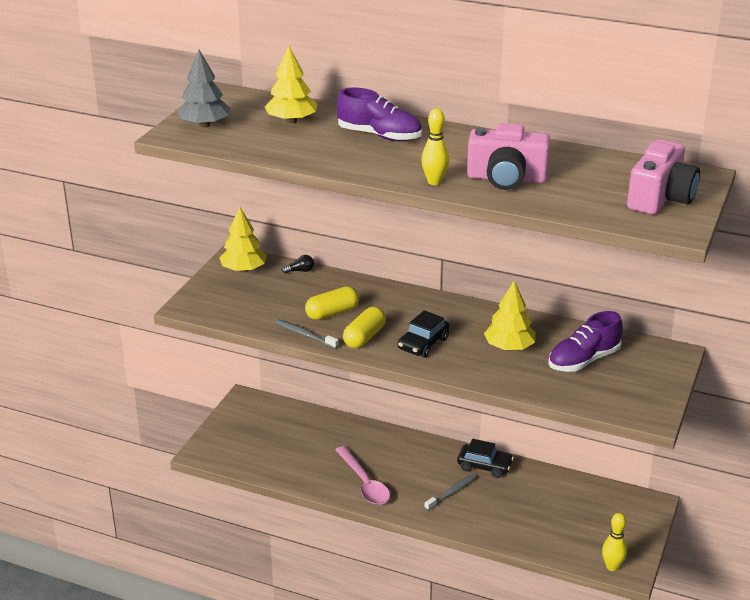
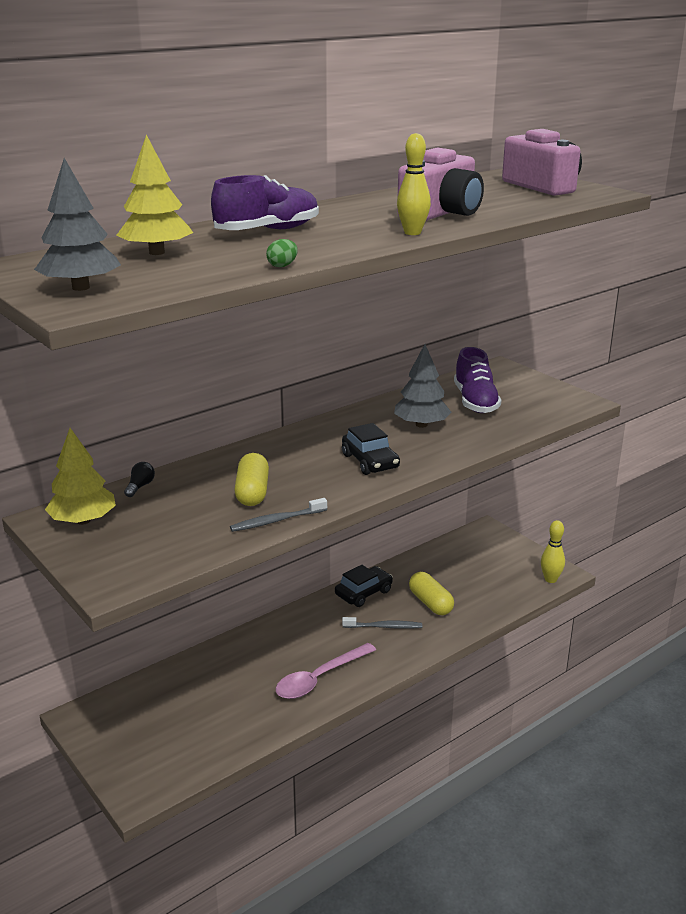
camera: 60 degrees left, 5 degrees down
pink spoon [335,446,390,505] -> pink spoon turned 135 degrees clockwise [276,643,376,699]
yellow capsule [343,307,386,348] -> yellow capsule moved to [409,572,454,615]
grey toothbrush [424,474,477,511] -> grey toothbrush turned 105 degrees clockwise [342,617,422,629]
yellow tree [484,281,536,351] -> grey tree [394,344,451,428]
none -> green egg [266,239,298,267]

